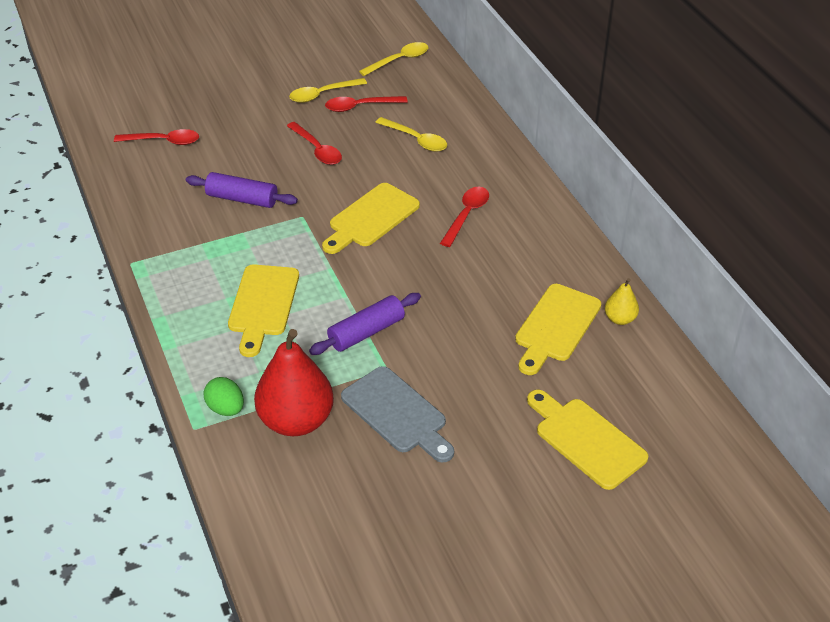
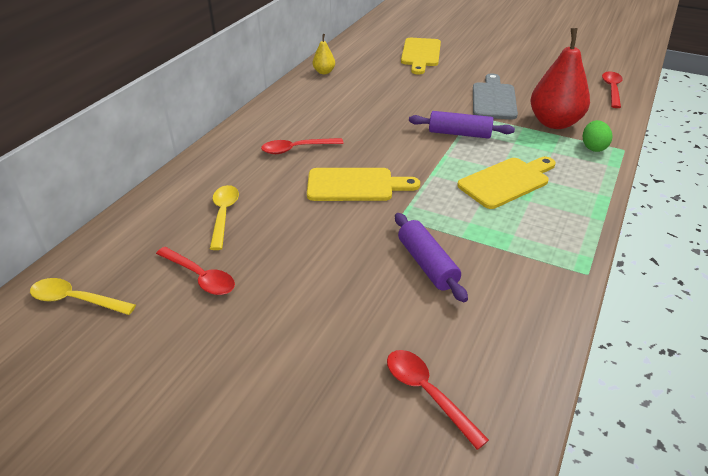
camera: 130 degrees left, 5 degrees down
red spoon [287,122,342,165] -> red spoon moved to [602,71,623,108]
yellow spoon [289,78,367,103] -> none
yellow cutting board [515,284,601,375] -> none

